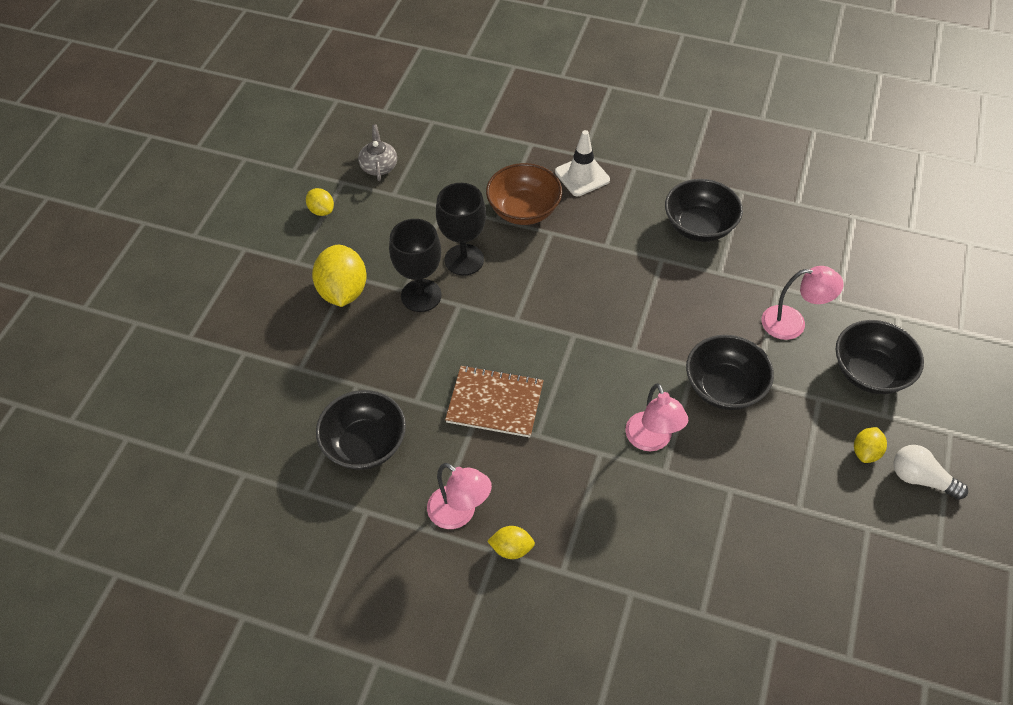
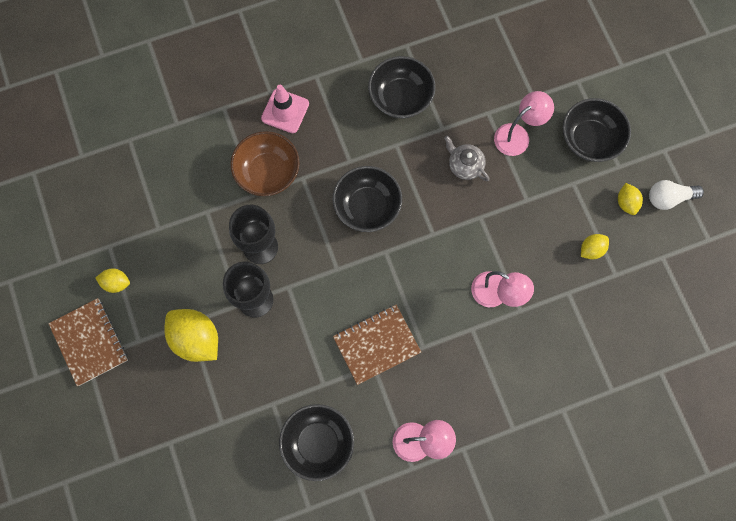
camera: 40 degrees left, 20 degrees up
grey teapot [358,124,397,181] -> grey teapot moved to [444,136,490,181]
yellow lemon [487,526,535,559] -> yellow lemon moved to [581,234,609,259]
white traffic cone [555,130,610,196] -> pink traffic cone [261,85,309,133]
black bowl [686,335,774,410] -> black bowl moved to [333,166,402,232]
none -> brown notebook [48,298,128,386]

